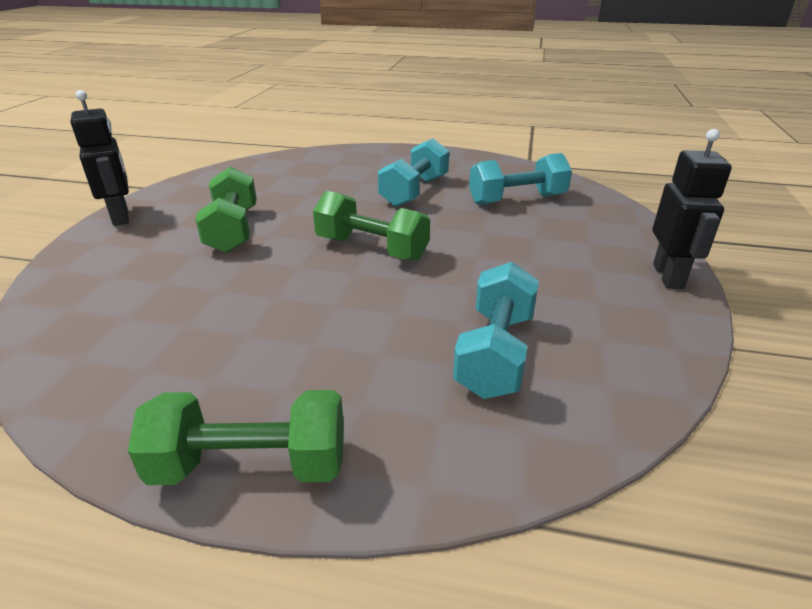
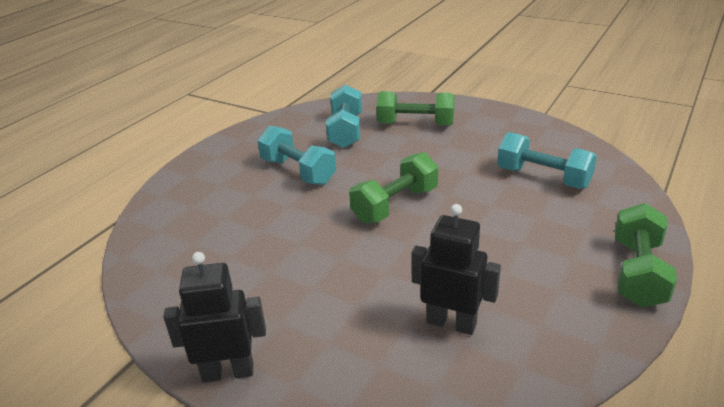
camera: 70 degrees left, 0 degrees up
green dumbbell [195,167,257,253] -> green dumbbell moved to [376,91,455,126]
black robot [653,129,732,289] -> black robot moved to [411,204,501,335]

